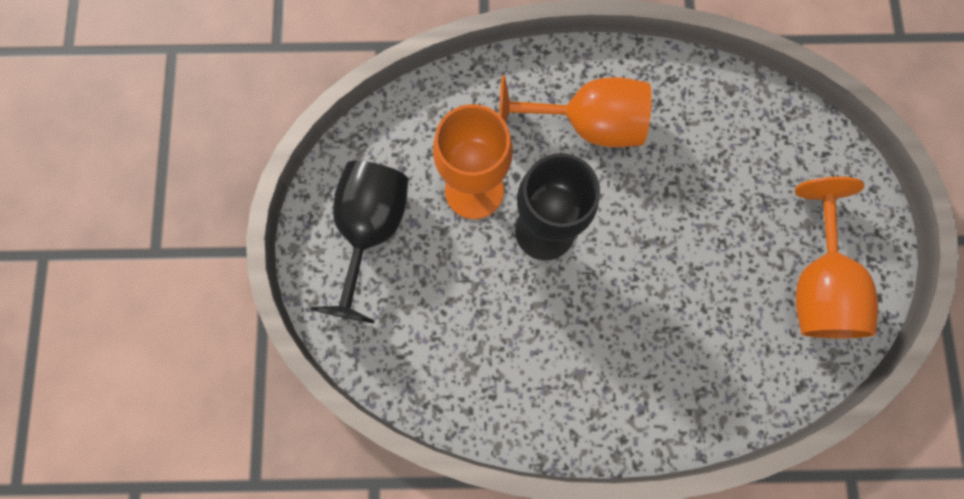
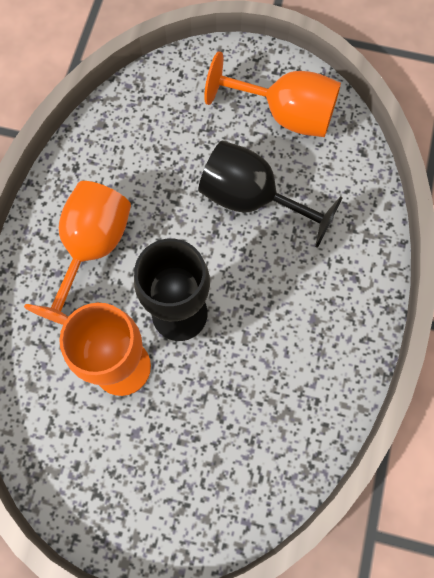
camera: 75 degrees left, 5 degrees down
black goblet [310,161,408,324] -> black goblet moved to [198,140,343,248]

